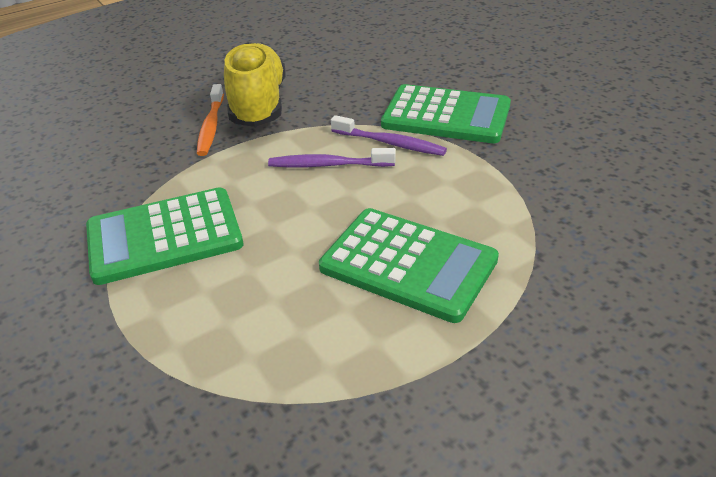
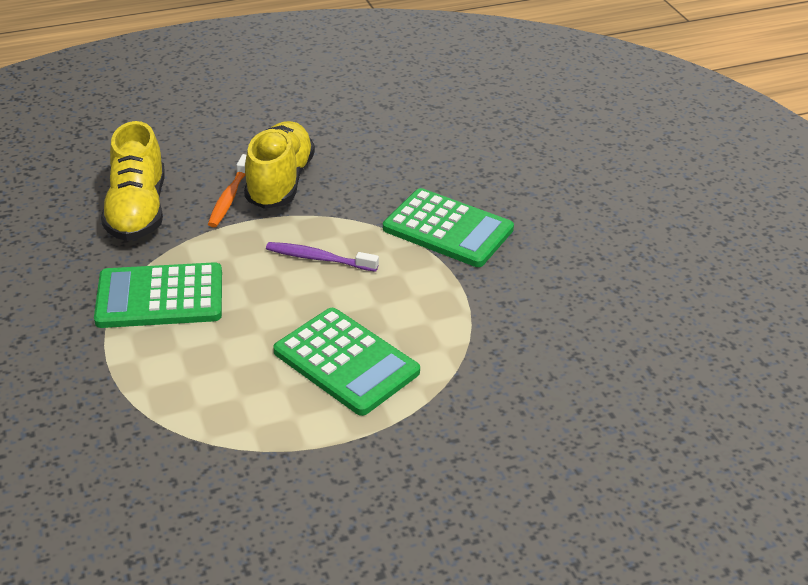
camera: 10 degrees right, 0 degrees up
purple toothbrush [331,115,447,156] -> none
none -> yellow shoe [101,121,165,241]

